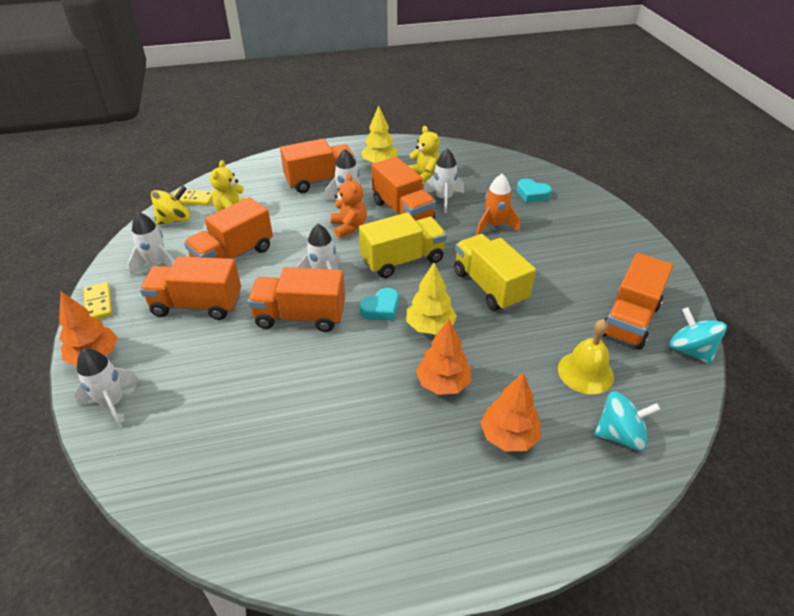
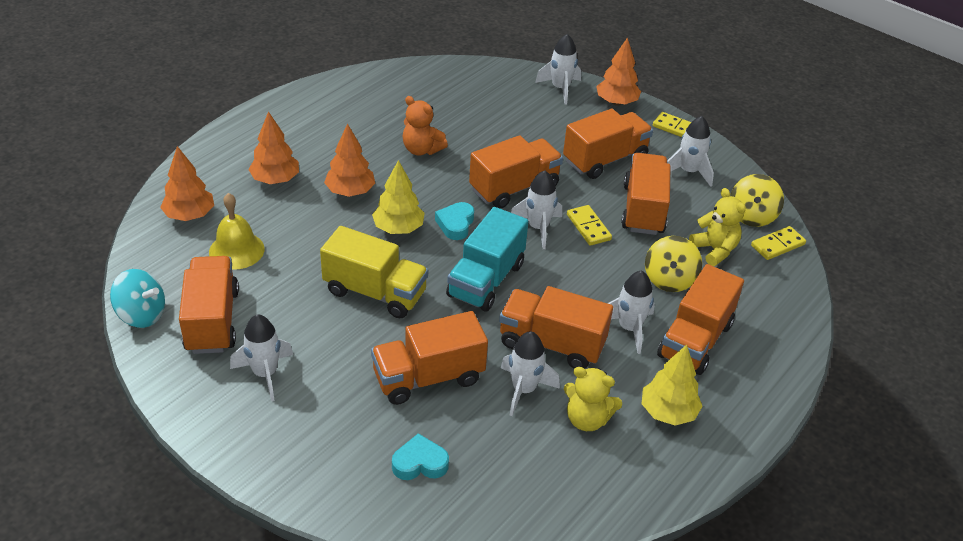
camera: 140 degrees right, 0 degrees up
orange teddy bear [331,173,367,238] -> orange teddy bear moved to [402,96,448,155]
yellow truck [359,212,447,278] -> turquoise truck [446,207,528,312]
orange rocket [476,174,520,235] -> orange truck [371,311,488,405]
turquoise spinning top [594,391,661,451] -> orange tree [160,146,214,221]
none -> white rocket [230,314,293,401]
none -> yellow domino [567,205,612,246]
none -> yellow spinning top [645,236,702,292]

